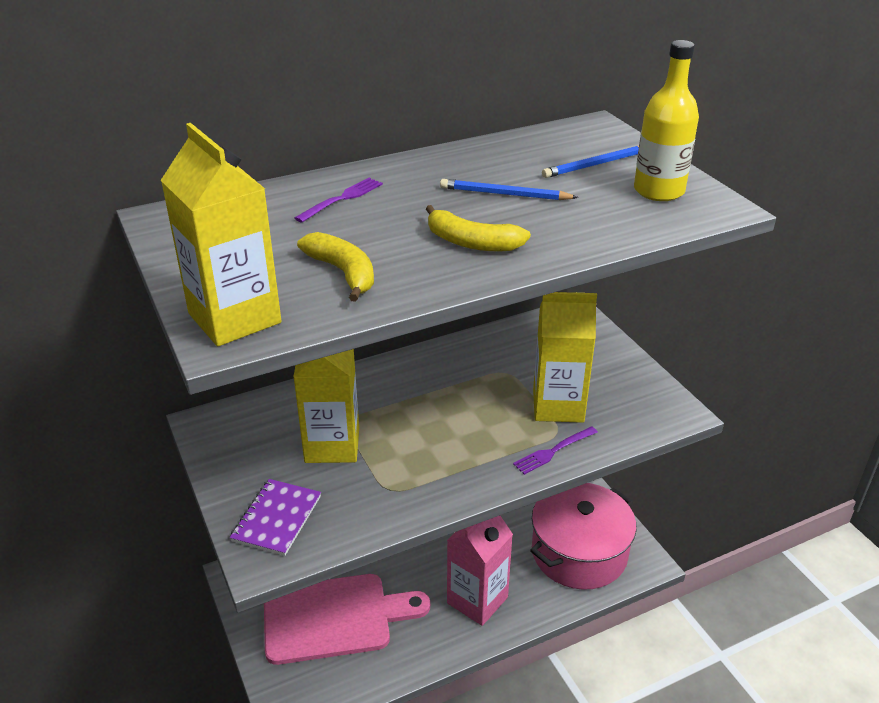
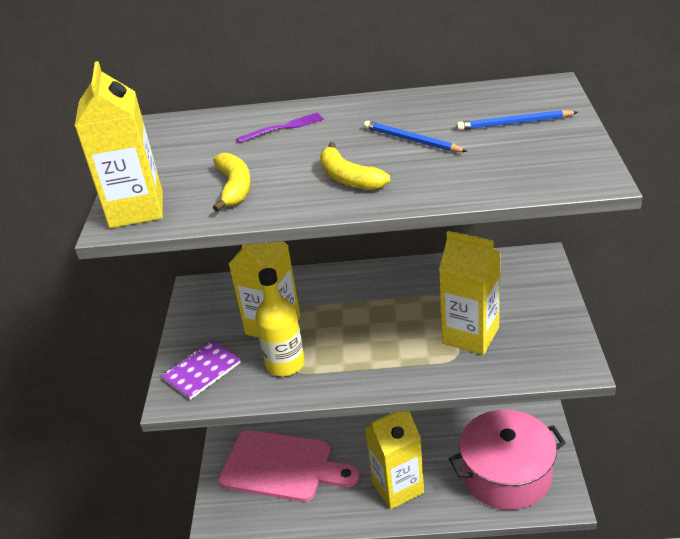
camera: 30 degrees right, 0 degrees up
pink carton [447,516,513,626] -> yellow carton [365,411,424,509]
purple fork [513,426,598,475] -> none
yellow bottle [634,40,699,201] -> yellow bottle moved to [255,268,305,376]

